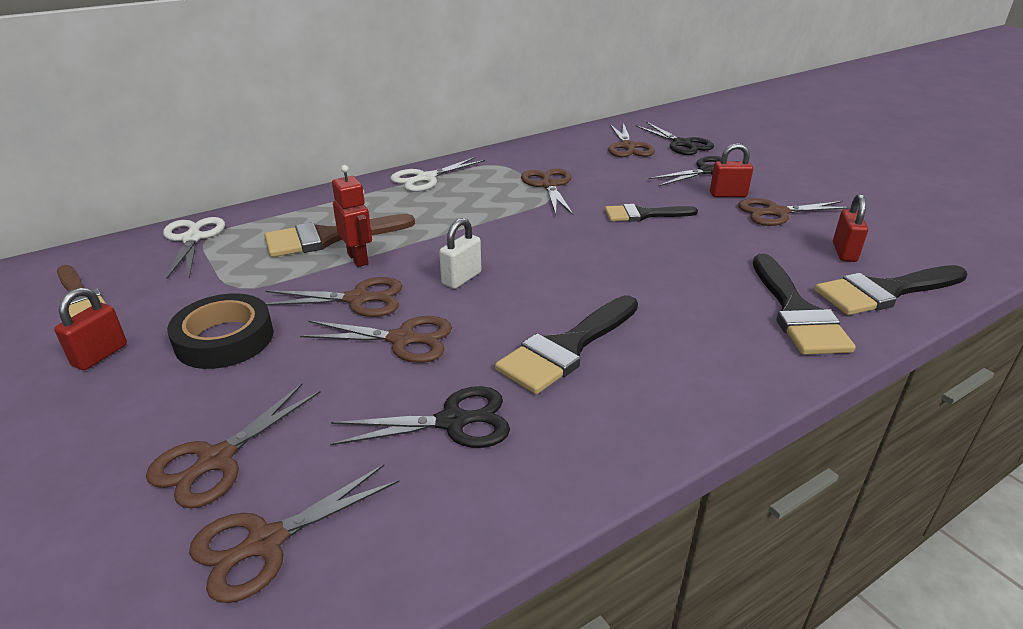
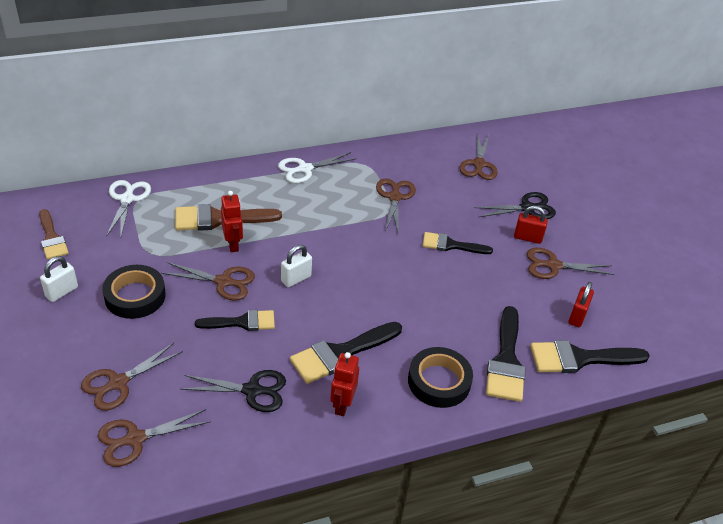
camera: 10 degrees right, 10 degrees up
red padlock [54,288,127,370] -> white padlock [40,256,78,302]
brown scissors [300,316,452,363] -> black brush [195,310,275,331]
black scissors [636,122,714,155] -> none
none -> red robot [330,352,359,416]
none -> black tape [408,347,473,408]

